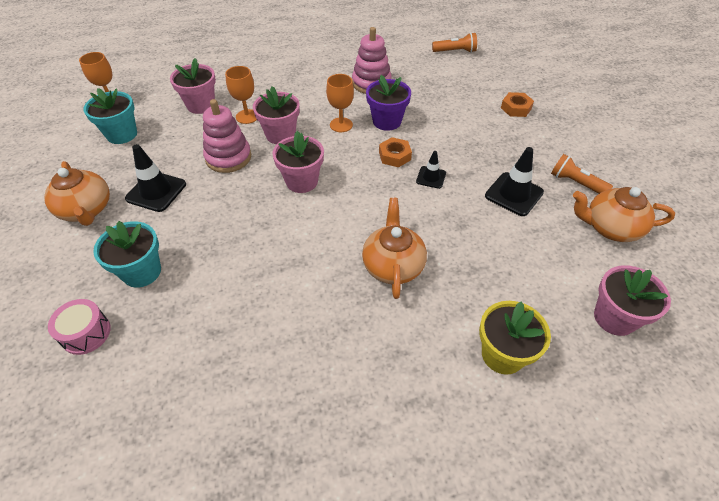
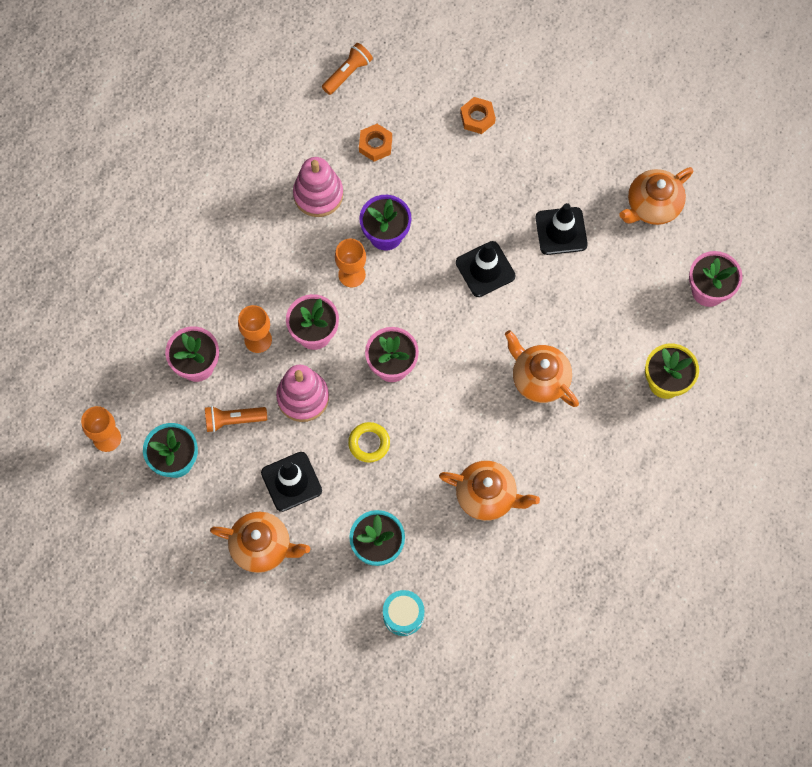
camera: 45 degrees left, 20 degrees up
pink drum [48,299,111,355] -> turquoise drum [383,590,424,636]
orange nut [379,137,412,167] -> orange nut moved to [359,124,392,162]
black traffic cone [416,151,446,189] -> black traffic cone [456,241,515,297], size x1.69
orange flashlight [551,154,613,194] -> orange flashlight moved to [205,406,267,432]
none -> yellow ring [348,422,390,463]
none -> orange teapot [439,461,540,521]

